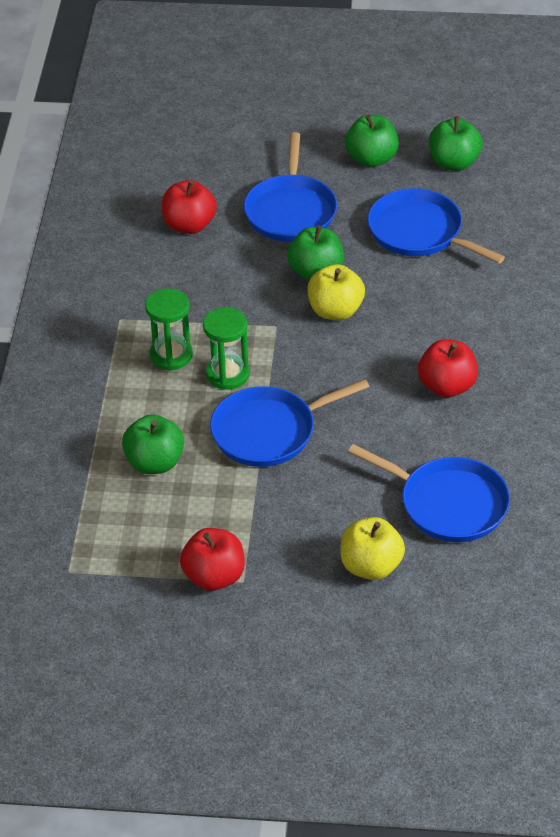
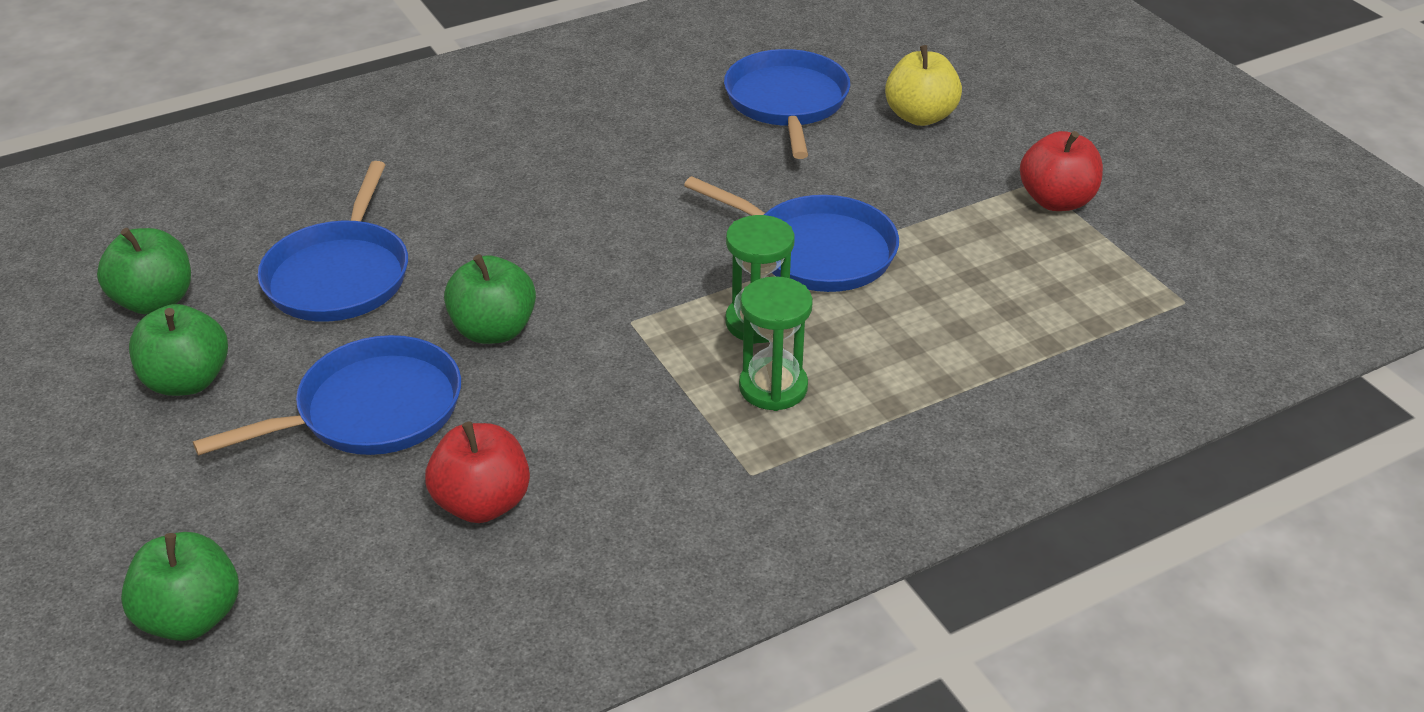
camera: 125 degrees left, 5 degrees down
green apple [122,414,184,474] -> green apple moved to [121,532,239,641]
yellow apple [307,264,365,320] -> none
red apple [418,339,478,397] -> none

